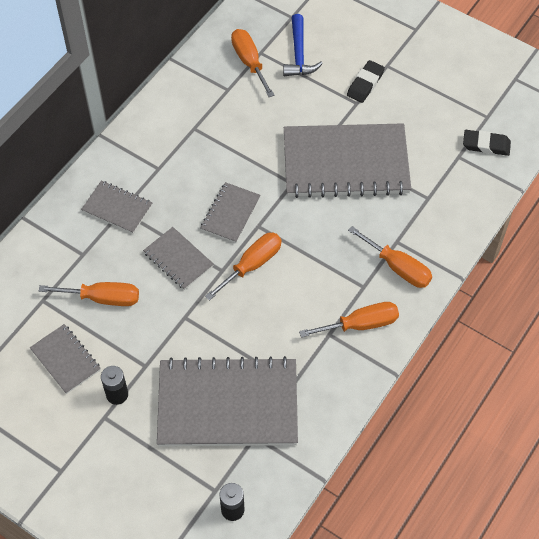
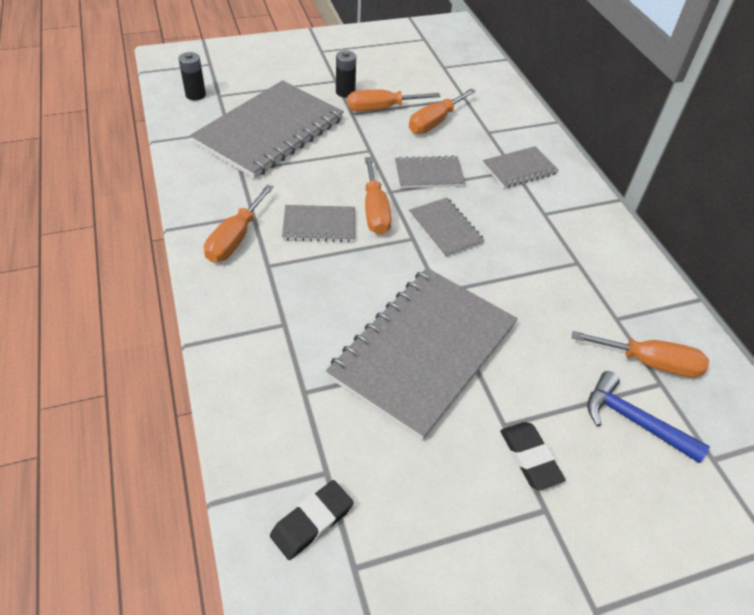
camera: 125 degrees right, 10 degrees down
grey notebook [30,324,101,394] -> grey notebook moved to [282,205,355,242]
orange screwdriver [348,226,432,288] -> orange screwdriver moved to [347,89,440,112]

